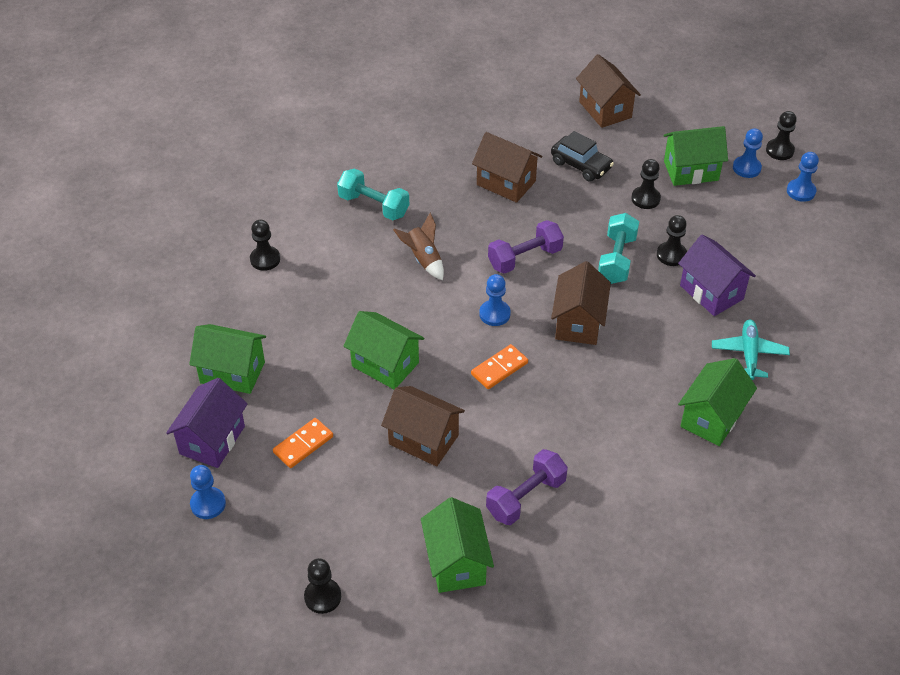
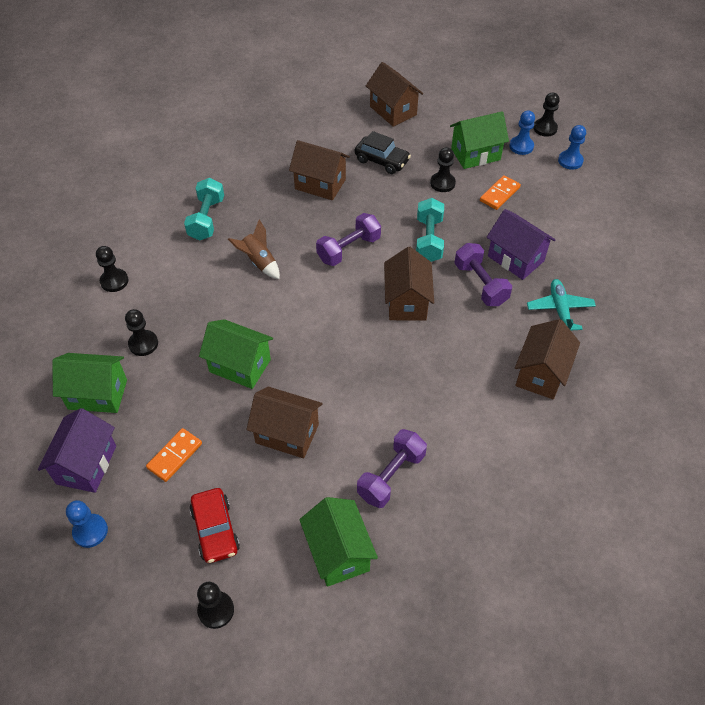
camera: 10 degrees left, 5 degrees up
turquoise dumbbell [337,168,409,221] -> turquoise dumbbell turned 75 degrees clockwise [184,178,224,241]
orange domino [471,344,528,389] -> orange domino moved to [480,175,521,210]
blue pawn [479,274,511,326] -> none
black pawn [657,215,687,266] -> black pawn moved to [125,309,158,356]
green house [678,358,757,446] -> brown house [515,319,580,399]
none -> red car [190,488,240,563]
none -> purple dumbbell [454,243,512,306]

